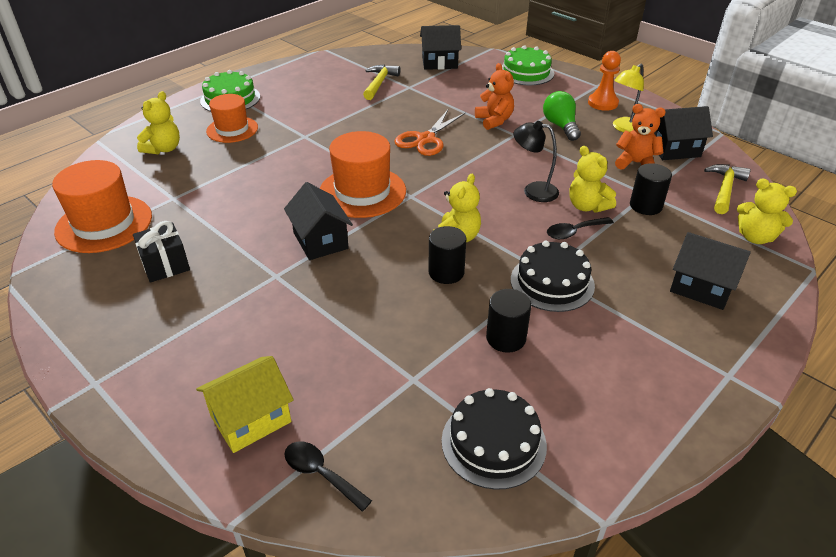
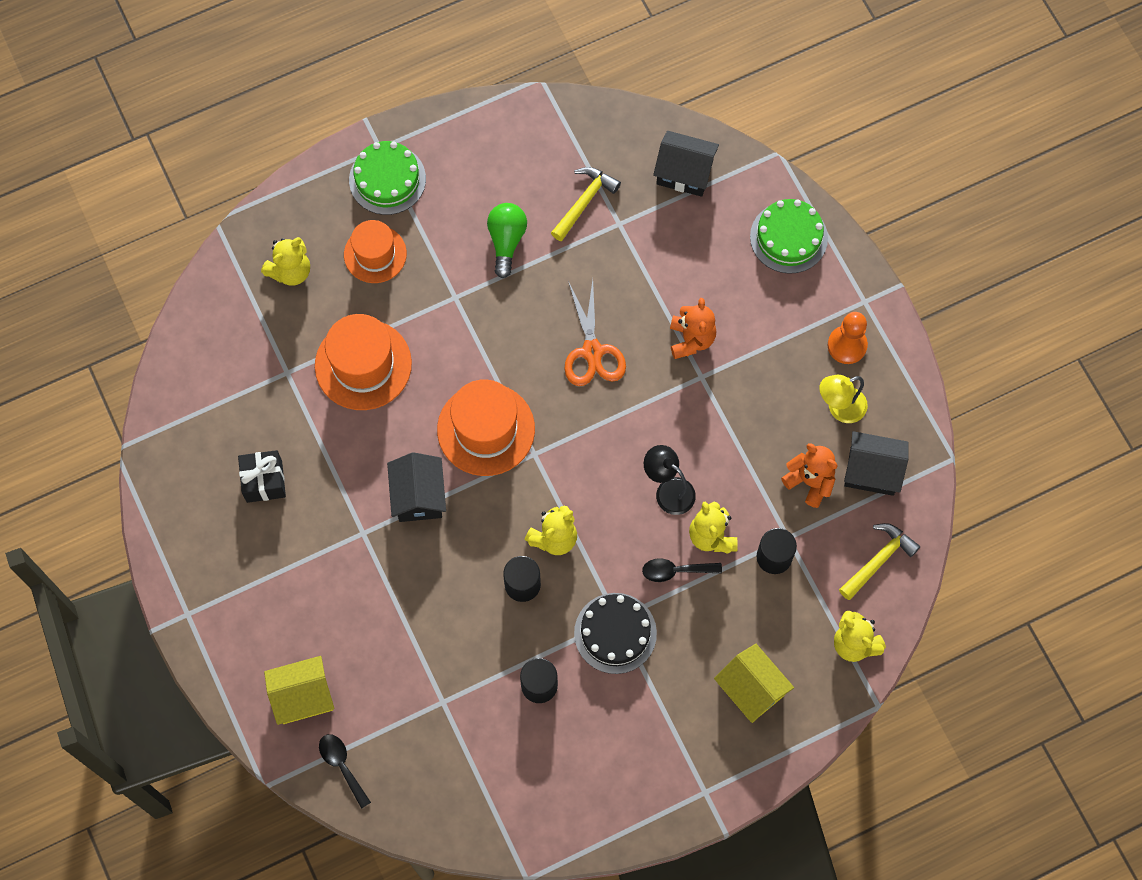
camera: 20 degrees right, 30 degrees up
orange hat [52,160,152,253] -> orange hat moved to [315,314,412,410]
orange scissors [394,110,465,156] -> orange scissors turned 60 degrees counterclockwise [564,280,626,386]
black cake [442,388,547,490] -> none
green light bulb [543,91,581,141] -> green light bulb moved to [487,203,527,278]
black house [670,232,751,310] -> yellow house [714,644,794,723]

